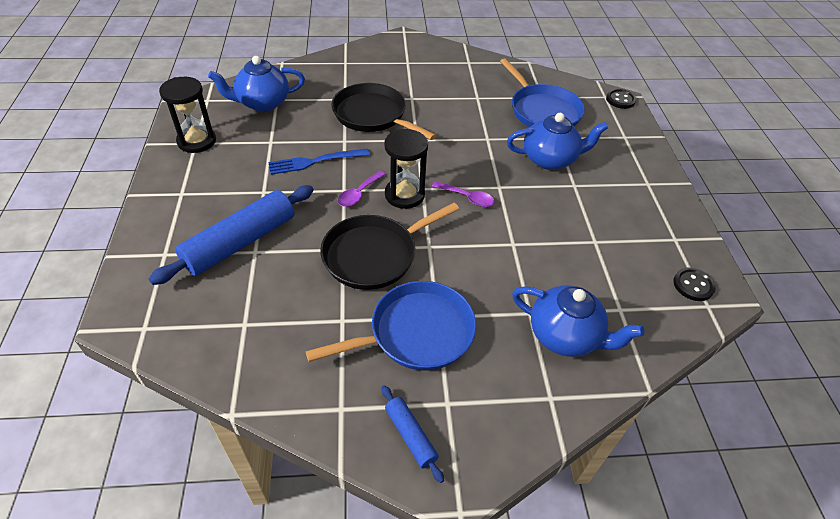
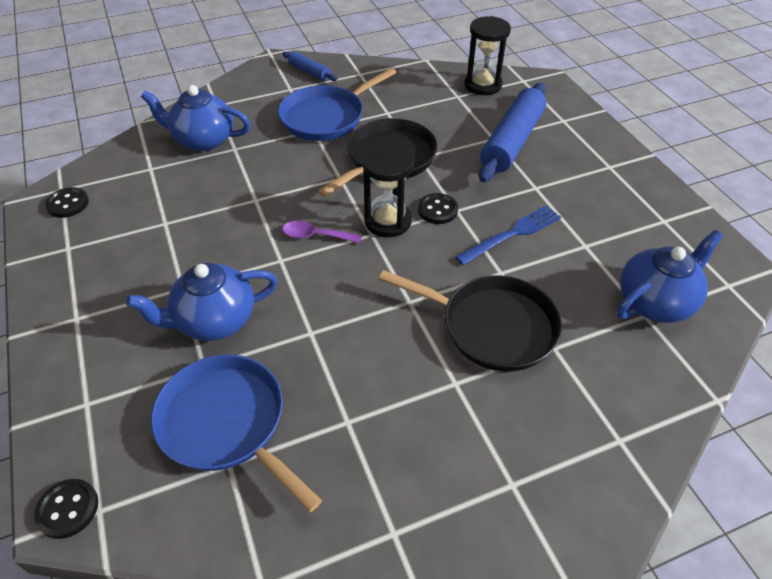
camera: 165 degrees right, 0 degrees up
black hourglass [159,77,216,153] -> black hourglass moved to [464,16,511,95]
purple spoon [338,171,386,207] -> black button [418,193,458,224]

